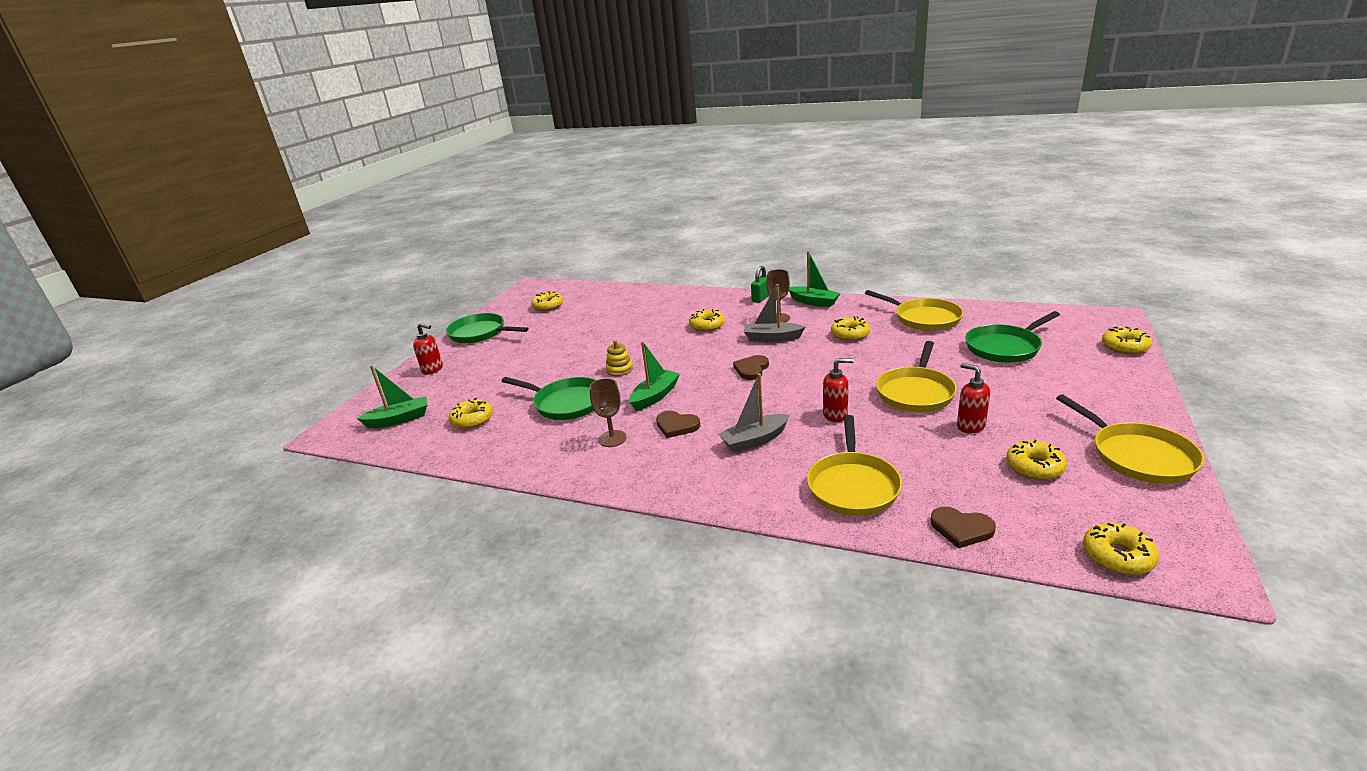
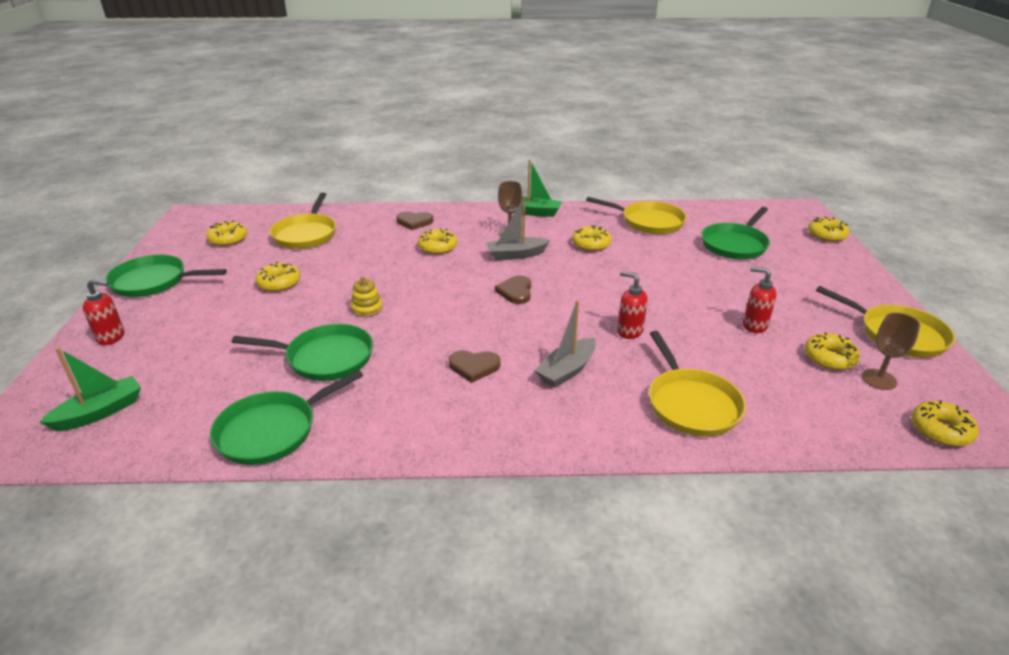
camera: 25 degrees left, 5 degrees up
yellow donut [449,398,493,429] -> yellow donut moved to [255,262,301,292]
brown goblet [589,378,627,447] -> brown goblet moved to [862,313,920,390]
green boat [629,342,680,411] -> none
green padlock [751,266,769,303] -> none
red soap dispenser [823,358,854,422] -> red soap dispenser turned 120 degrees counterclockwise [617,271,648,339]
yellow pan [876,341,957,412] -> yellow pan moved to [270,193,336,249]
brown heart [931,507,996,548] -> brown heart moved to [396,212,434,230]
none -> green pan [210,370,363,465]

